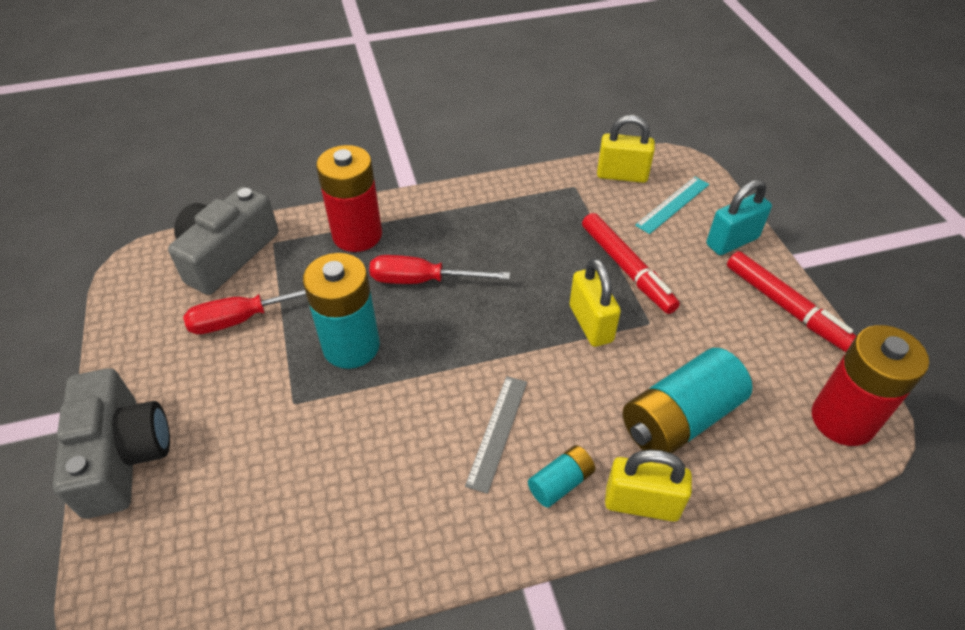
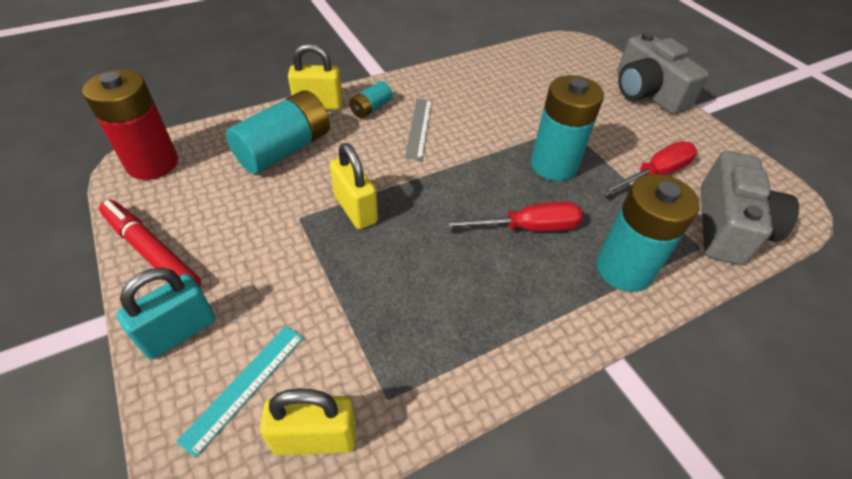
camera: 165 degrees right, 0 degrees up
red battery [316,145,382,252] -> turquoise battery [596,174,700,292]
red marker [582,213,680,314] -> none

